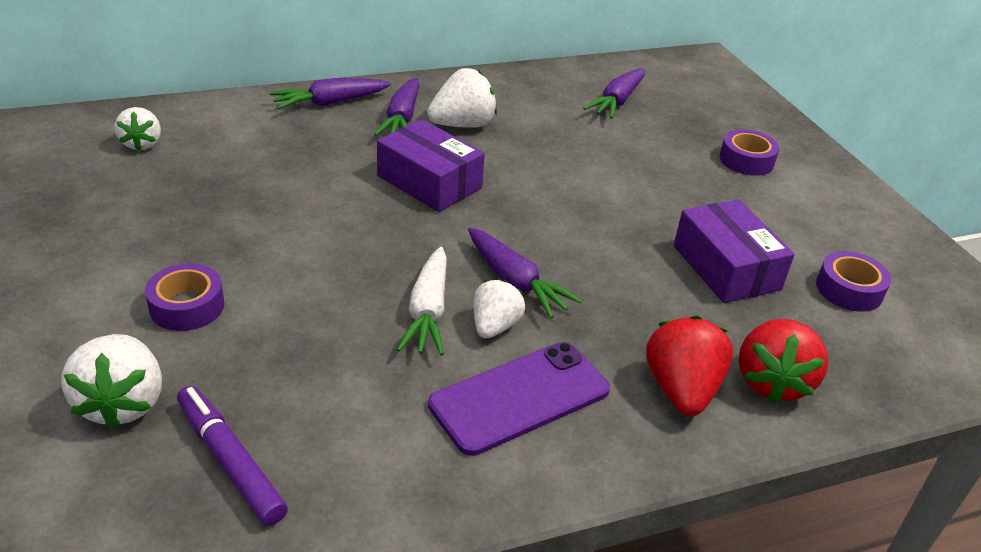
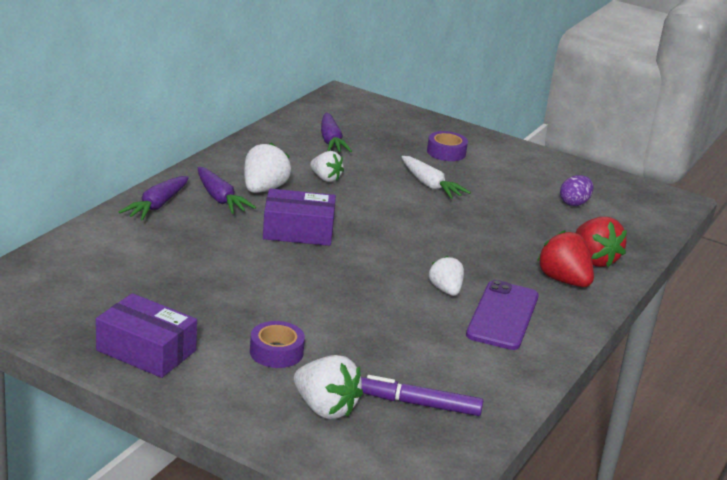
camera: 40 degrees left, 10 degrees down
white strawberry [115,107,161,151] -> white strawberry moved to [310,151,344,182]
white carrot [397,247,447,356] -> white carrot moved to [402,156,471,199]
purple carrot [468,227,582,318] -> none
purple box [674,200,795,303] -> purple box moved to [96,293,197,378]
purple tape [816,251,891,312] -> purple egg [560,175,593,206]

